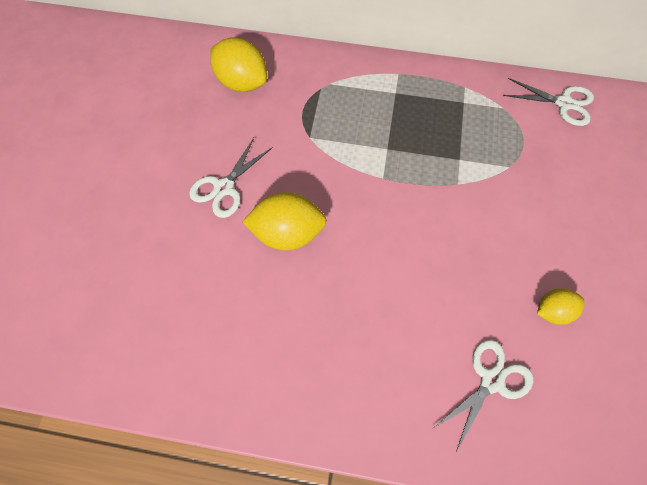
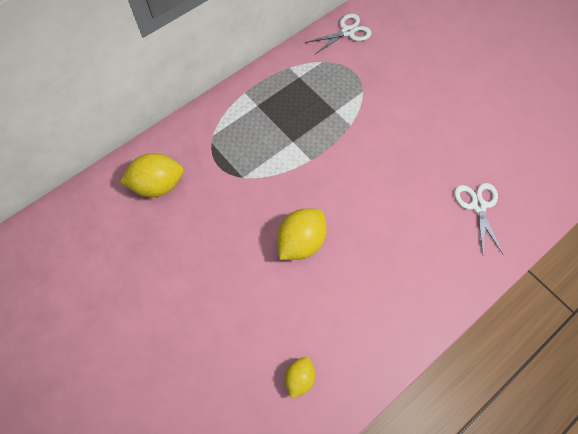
camera: 50 degrees left, 0 degrees up
white scissors [189,138,273,218] -> none
yellow lemon [537,289,585,325] -> yellow lemon moved to [285,357,315,399]

